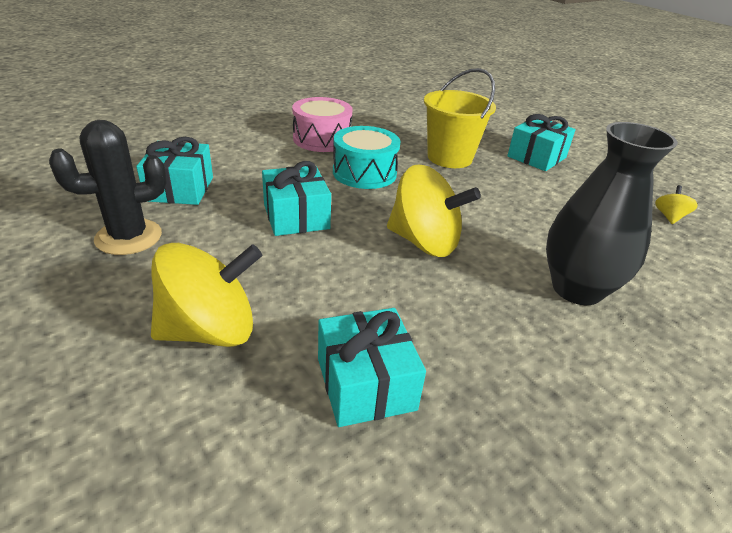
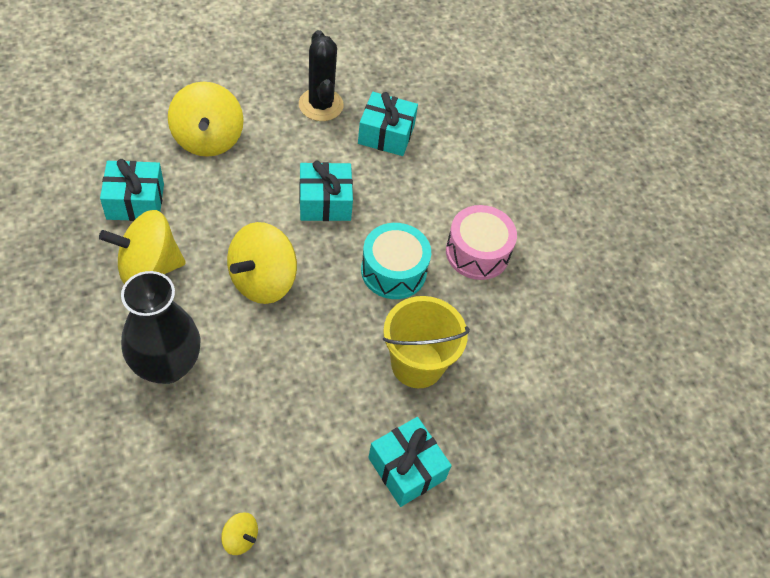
camera: 100 degrees right, 20 degrees up
none -> yellow spinning top [99,210,186,284]

